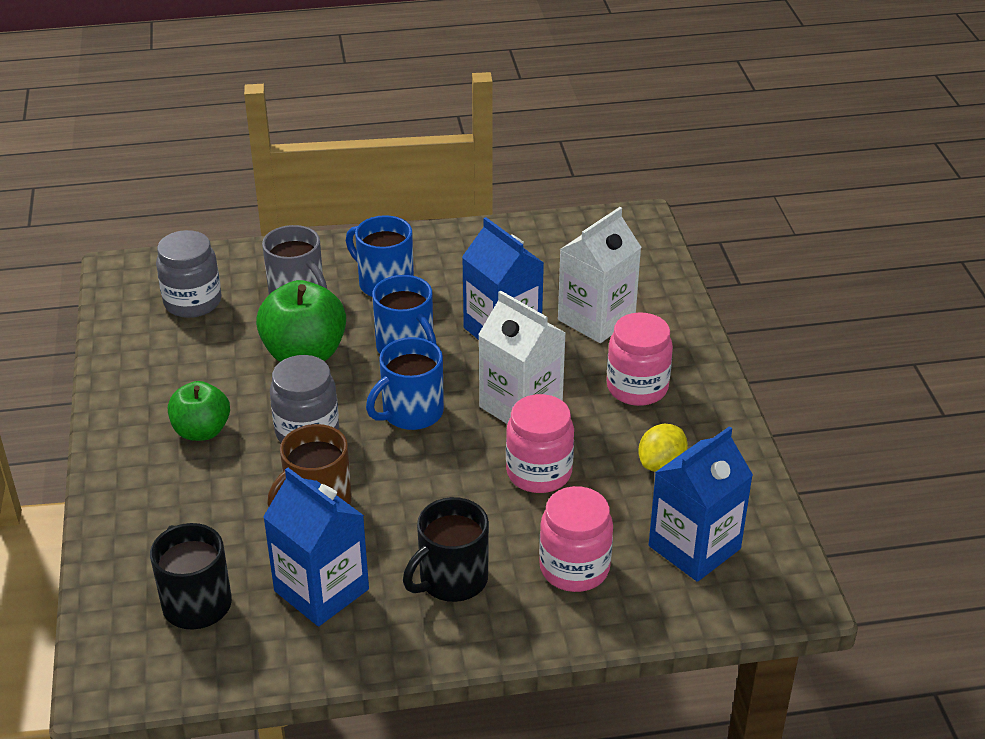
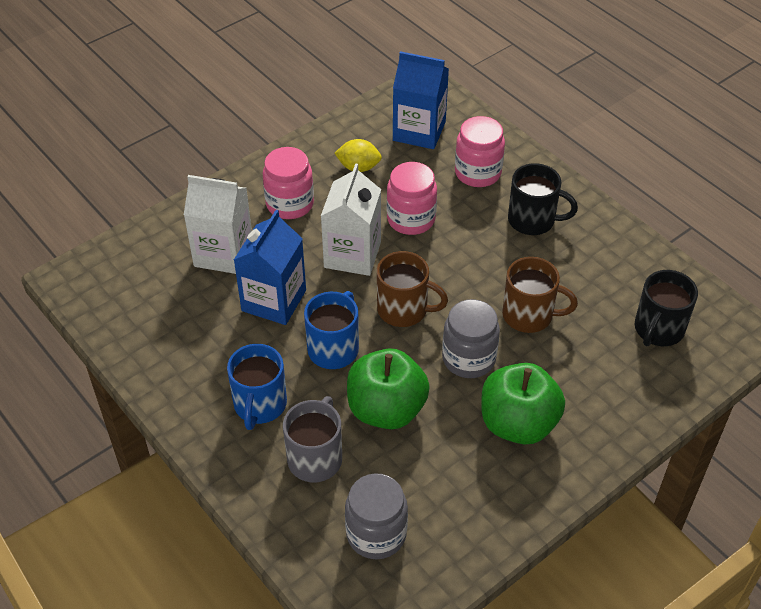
camera: 120 degrees left, 10 degrees up
green apple [168,381,230,441] -> green apple [481,363,565,444], size x1.53
blue carton [263,468,369,626] -> none
blue mug [366,337,444,430] -> brown mug [377,251,448,327]

